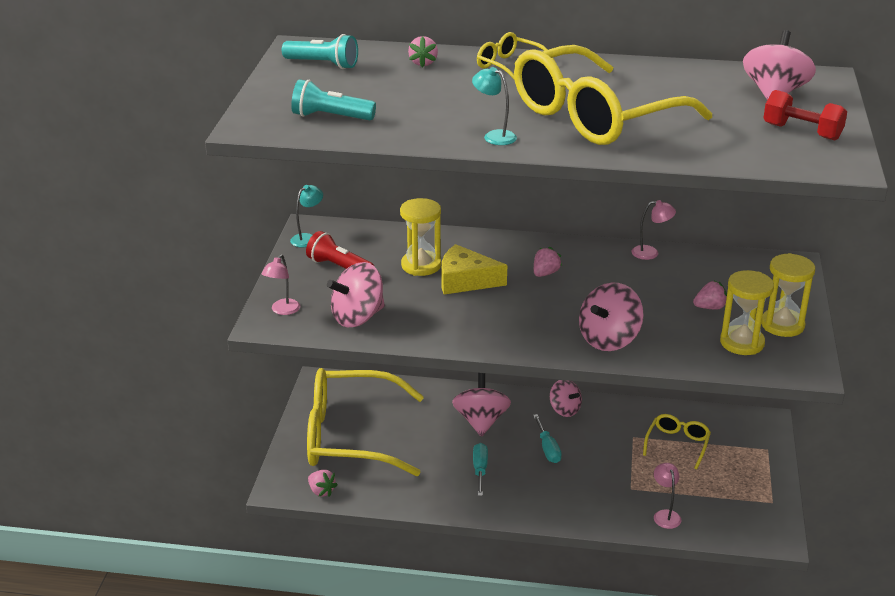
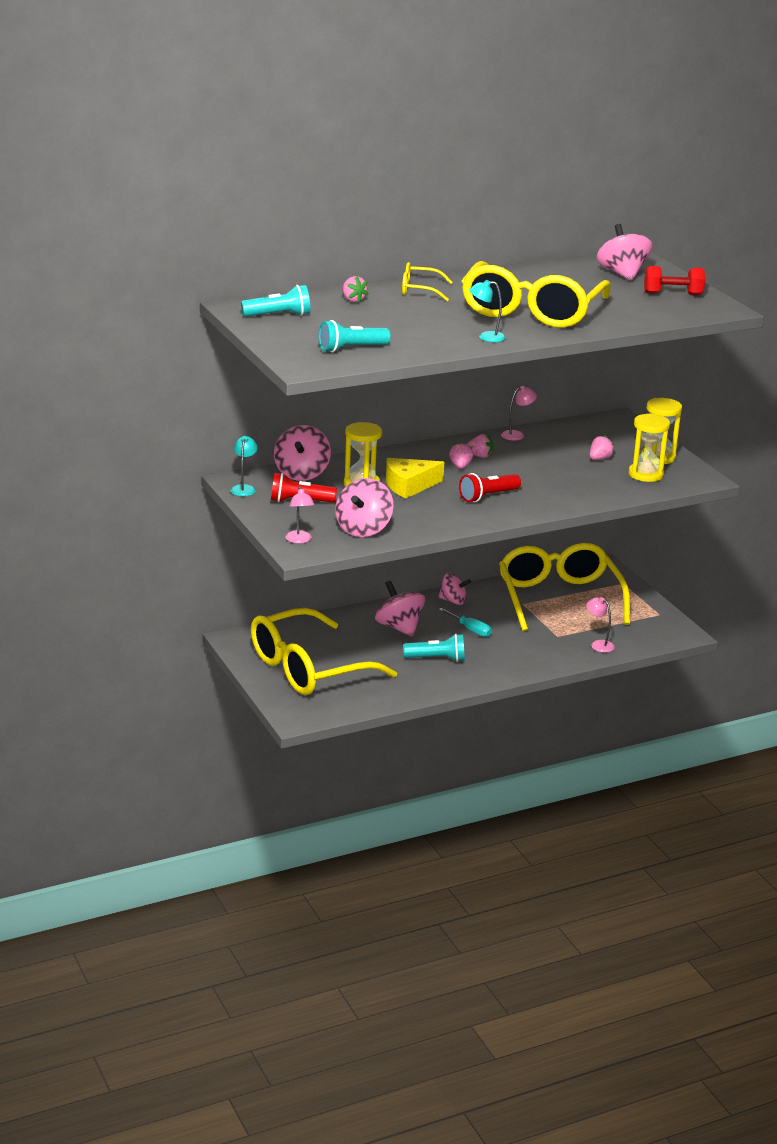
camera: 35 degrees left, 5 degrees down
pink strawberry [308,470,338,497] -> pink strawberry moved to [466,434,493,458]
turquoise screwdriver [473,443,488,496] -> turquoise flashlight [403,634,465,662]
pink spinning top [579,283,644,351] -> pink spinning top moved to [274,425,331,481]
yellow glasses [643,414,711,469] -> yellow glasses [499,543,630,631], size x2.27
none -> red flashlight [459,473,521,502]

